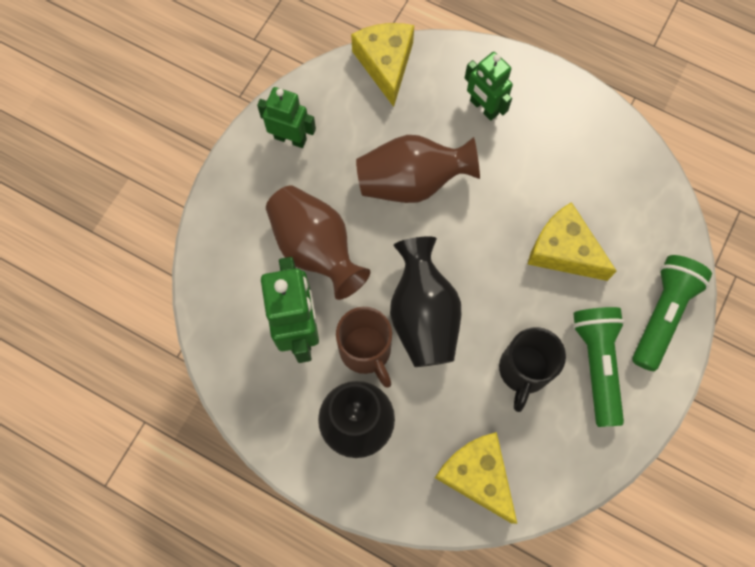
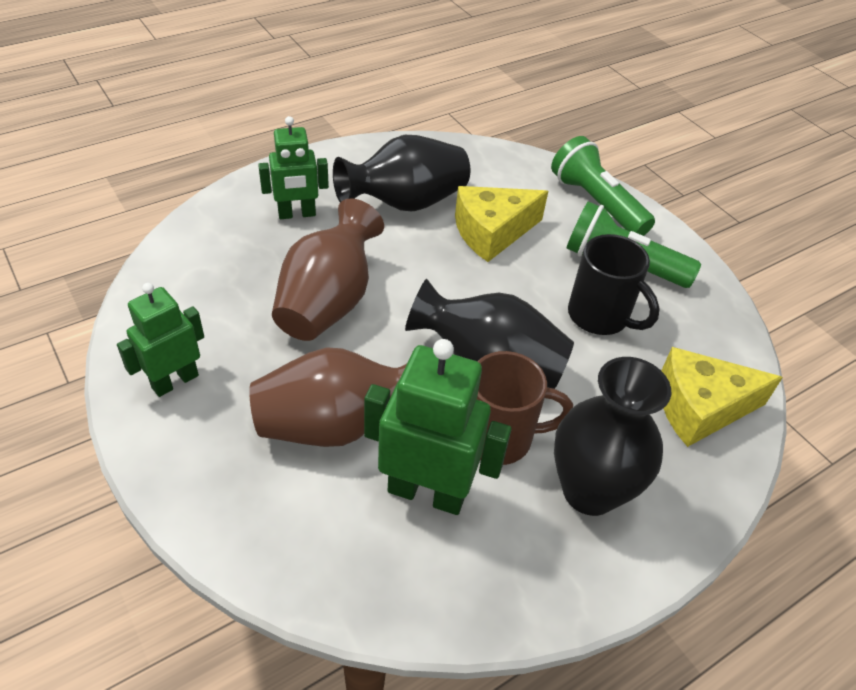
camera: 65 degrees left, 25 degrees down
yellow cheese [351,23,414,107] -> none
none -> black vase [333,135,470,211]

